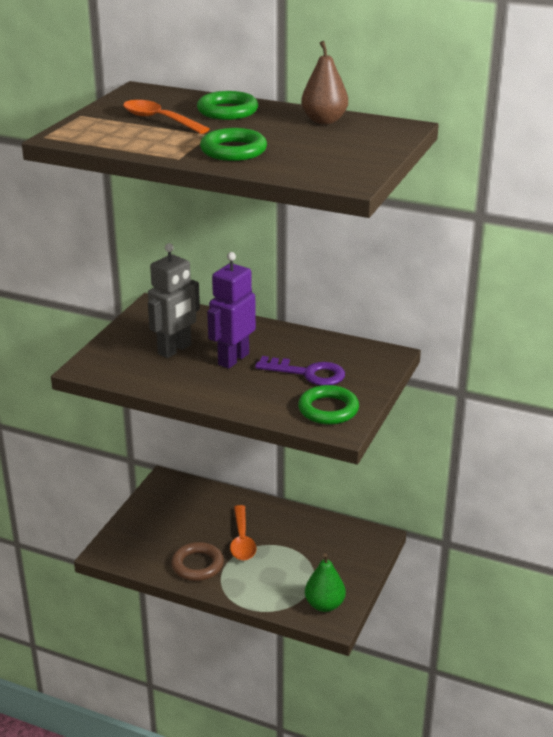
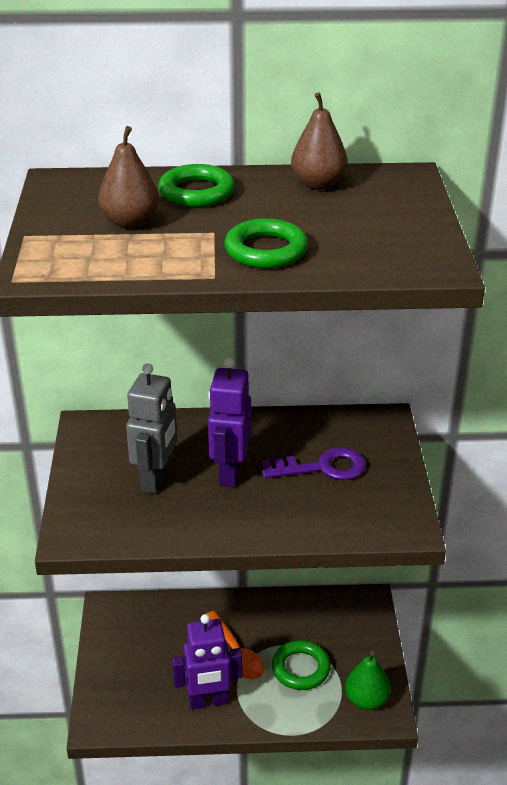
camera: 25 degrees left, 5 degrees up
orange spoon [123,100,210,134] -> brown pear [98,126,159,229]
brown ring [171,542,224,581] -> purple robot [172,614,242,710]
green ring [298,385,359,424] -> green ring moved to [272,640,331,690]

